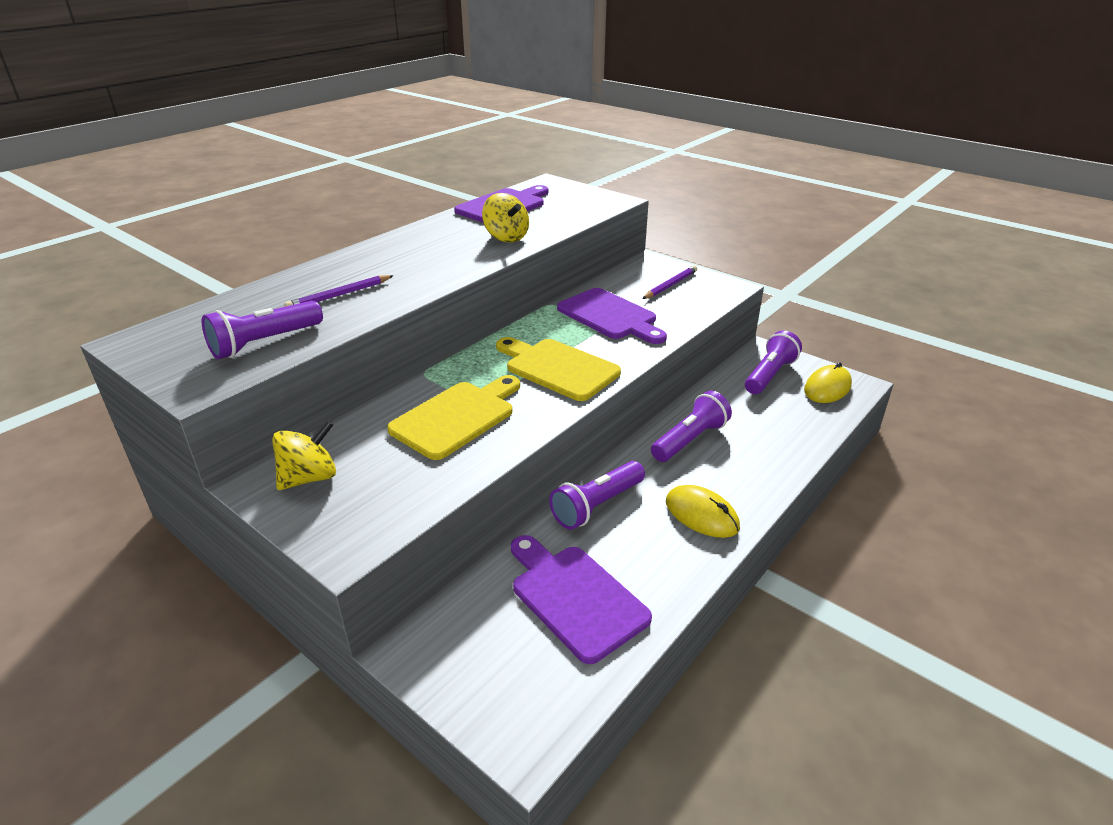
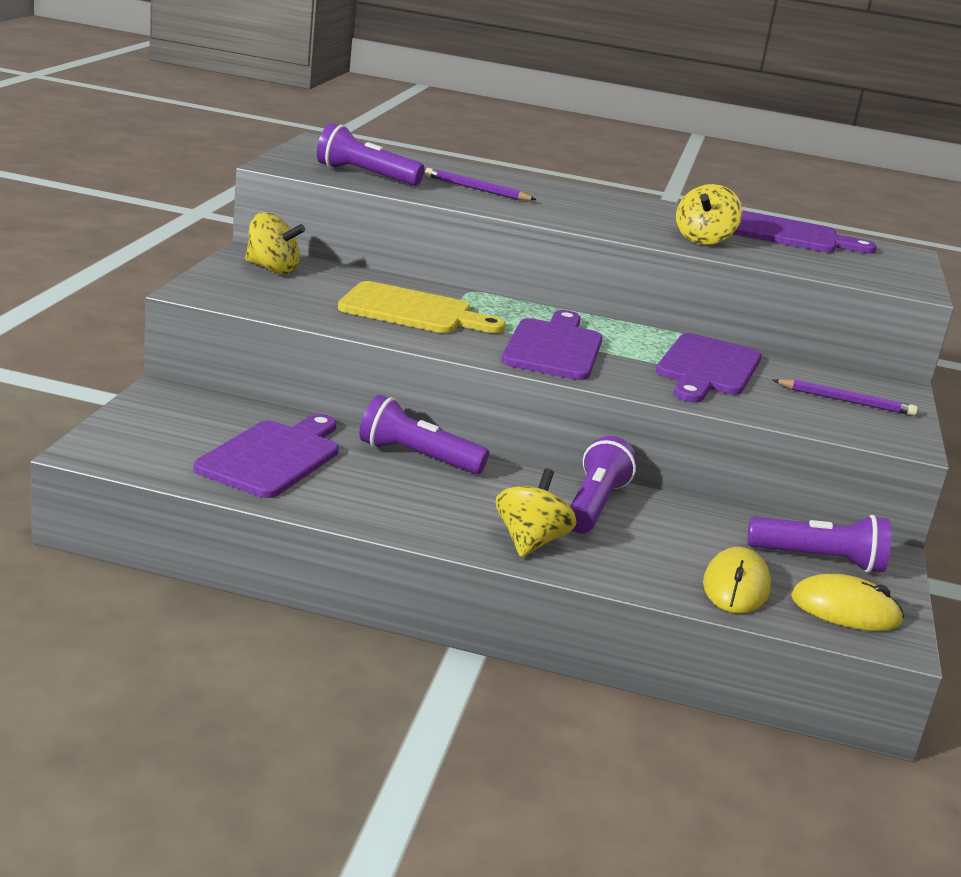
camera: 60 degrees right, 10 degrees down
yellow cutting board [496,337,621,401] -> purple cutting board [501,310,603,380]
purple flashlight [651,391,732,462] -> purple flashlight turned 90 degrees counterclockwise [570,436,637,533]
yellow mouse [666,485,740,538] -> yellow mouse moved to [703,547,771,614]
none -> yellow spinning top [496,469,576,557]

